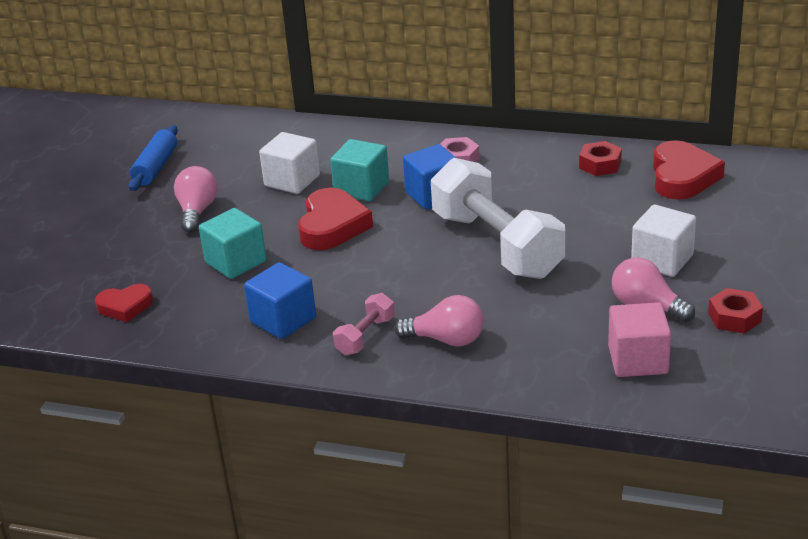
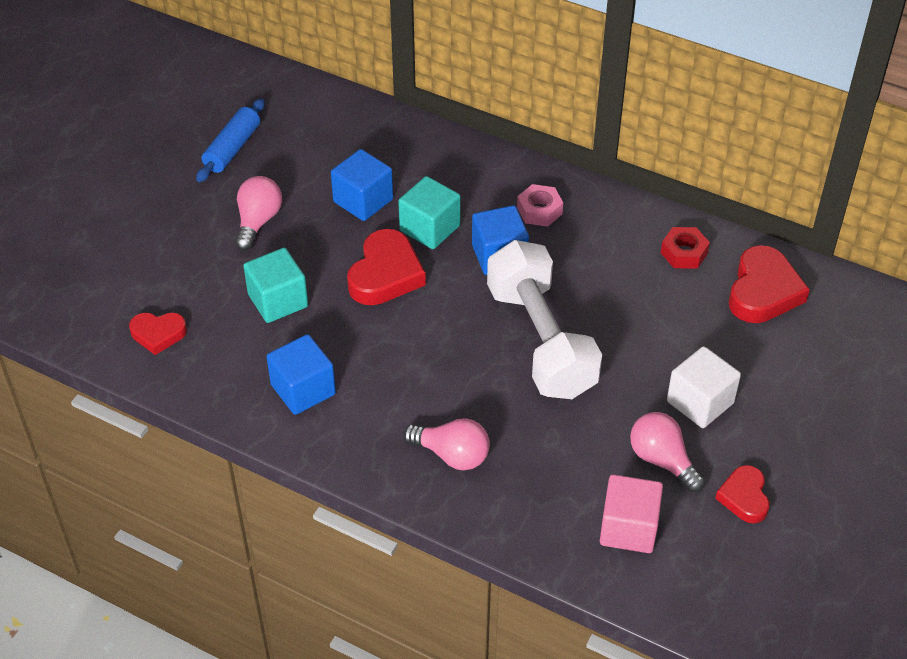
camera: 10 degrees right, 15 degrees up
white cube [259,132,320,194] -> blue cube [331,149,393,221]
pink dumbbell [333,293,395,355] -> none
red nut [708,288,763,333] -> red heart [715,465,770,523]

